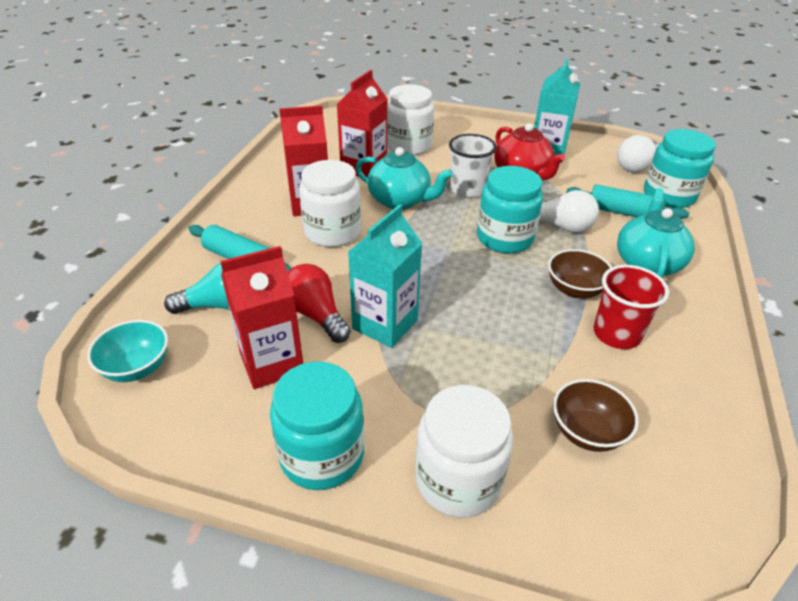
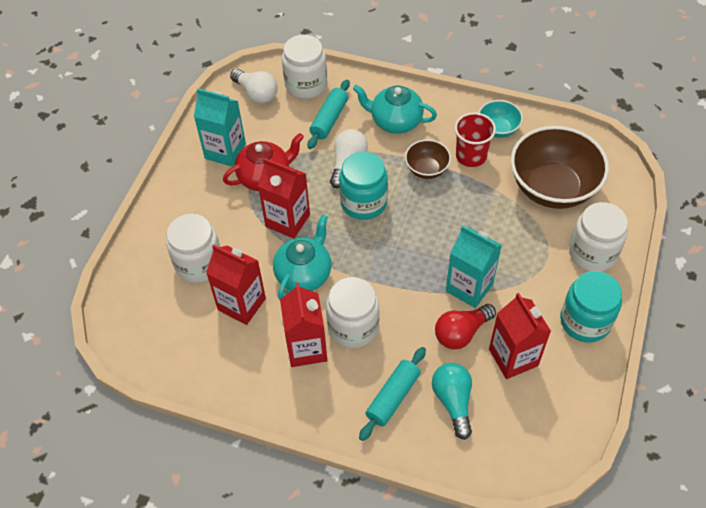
camera: 85 degrees left, 15 degrees up
turquoise bowl [87,320,168,382] -> turquoise bowl moved to [478,100,523,138]
white cup [449,134,497,198] -> red carton [258,158,310,239]
brown bowl [553,379,639,452] -> brown bowl [511,126,609,209], size x2.03
turquoise jar [644,129,716,208] -> white jar [282,35,327,99]

